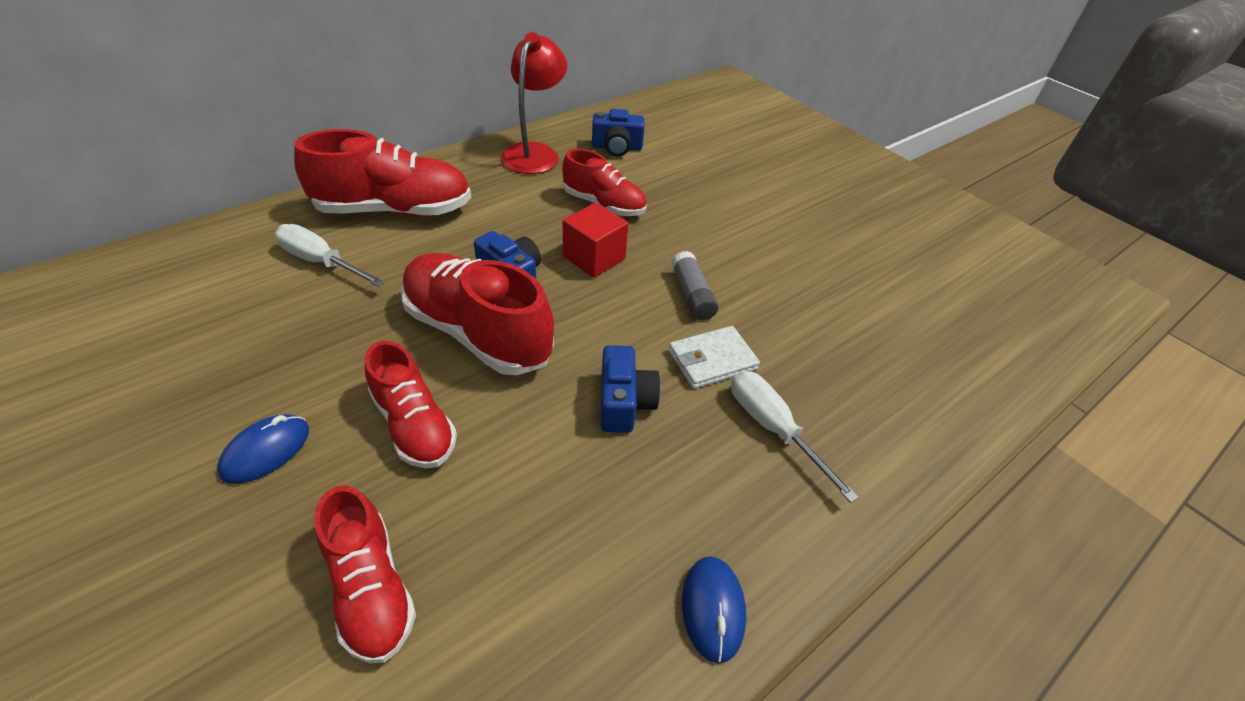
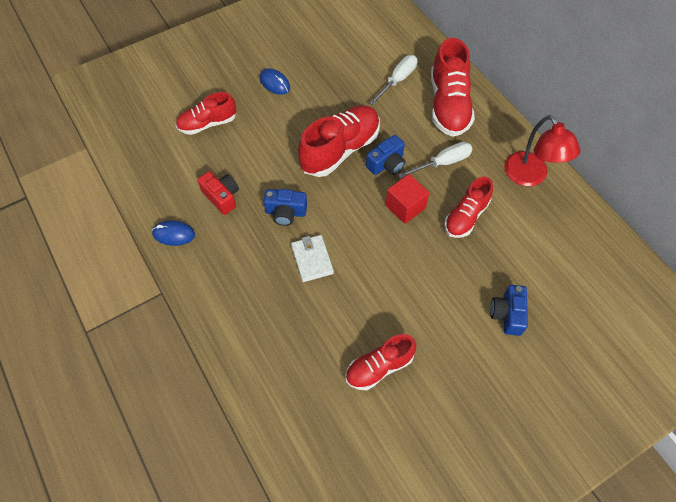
camera: 100 degrees right, 15 degrees up
red shoe [365,341,457,468] -> red shoe moved to [346,334,416,390]
red lamp [501,32,567,174] -> red lamp turned 45 degrees clockwise [504,115,581,186]
blue camera [592,109,645,156] -> blue camera moved to [490,285,528,336]
grey glue stick [671,251,718,320] -> none
white screwdriver [731,371,859,503] -> white screwdriver moved to [398,142,473,179]
none -> red camera [197,171,239,215]

